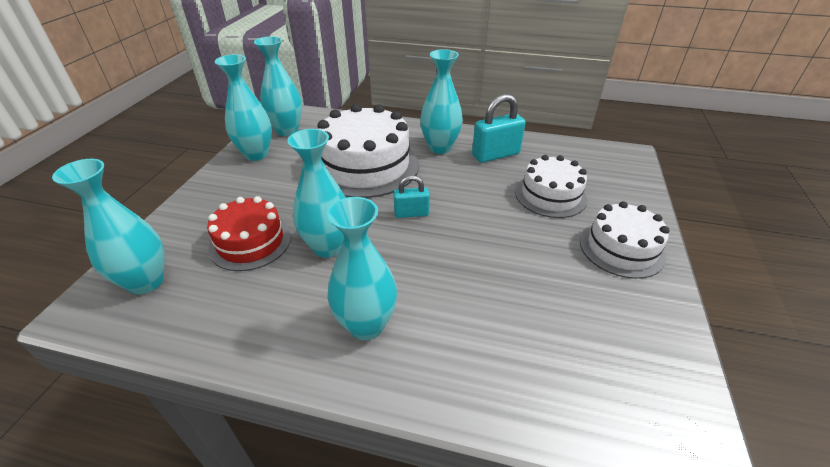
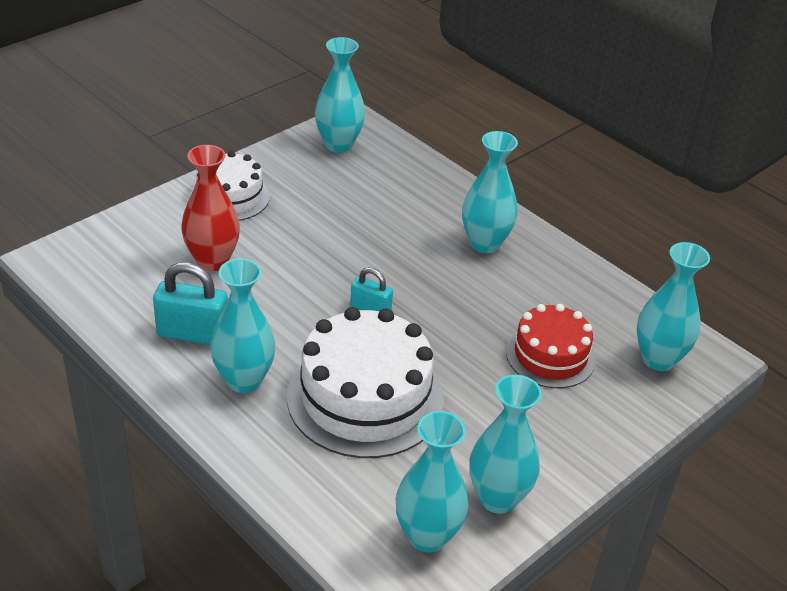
camera: 150 degrees left, 0 degrees up
turquoise vase [288,129,346,258] -> turquoise vase moved to [315,37,365,153]
white cake [515,155,587,218] -> red vase [181,145,240,271]

